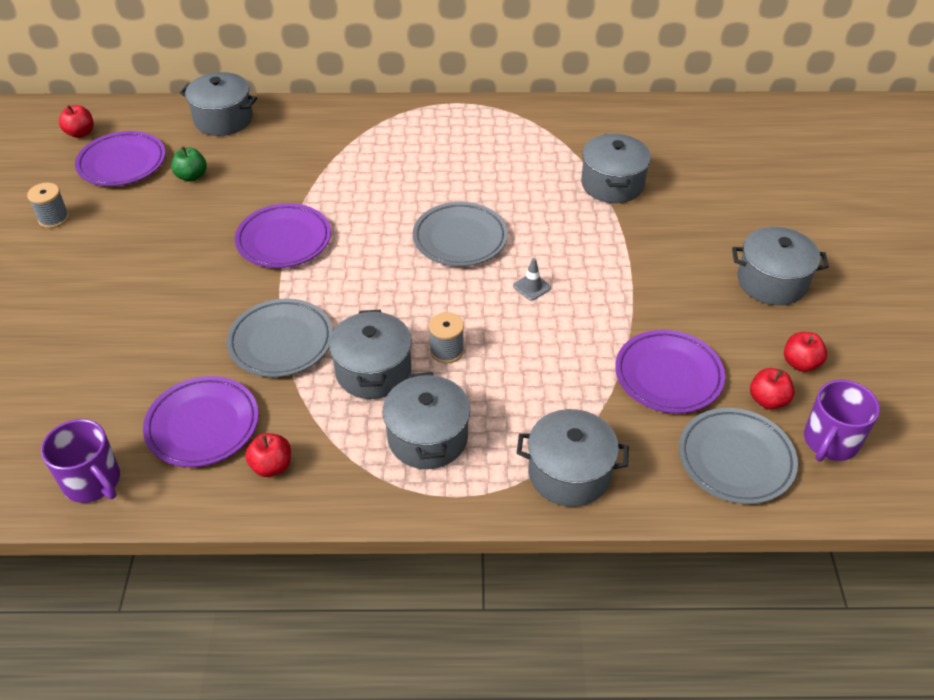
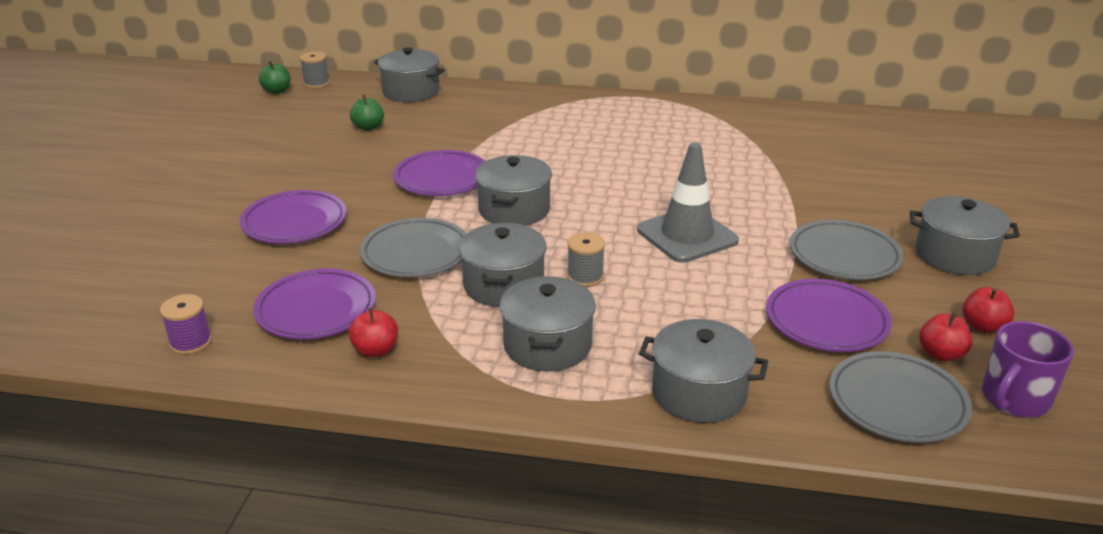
camera: 10 degrees right, 15 degrees down
grey spool [27,183,69,228] -> grey spool moved to [300,52,330,88]
purple mug [41,419,120,503] -> purple spool [160,294,212,355]
red apple [59,105,93,138] -> green apple [259,61,291,94]
purple plate [75,131,166,186] -> purple plate moved to [240,190,347,244]
grey plate [413,202,508,266] -> grey plate moved to [790,220,904,280]
grey traffic cone [513,258,551,301] -> grey traffic cone [637,143,739,263], size x2.49
grey pot [581,134,651,203] -> grey pot moved to [475,155,552,226]

